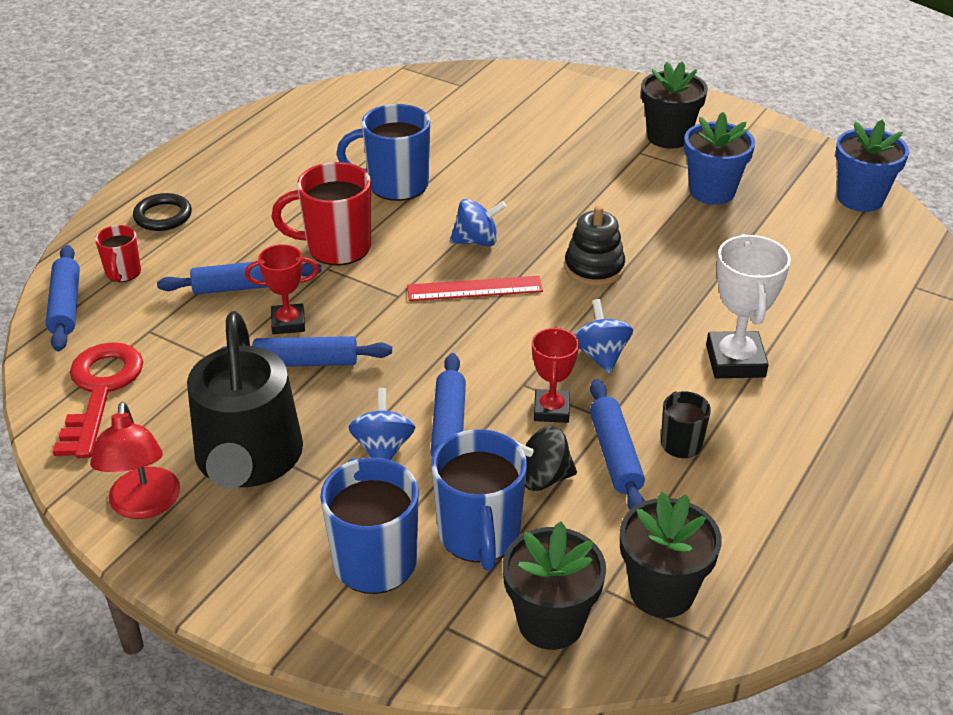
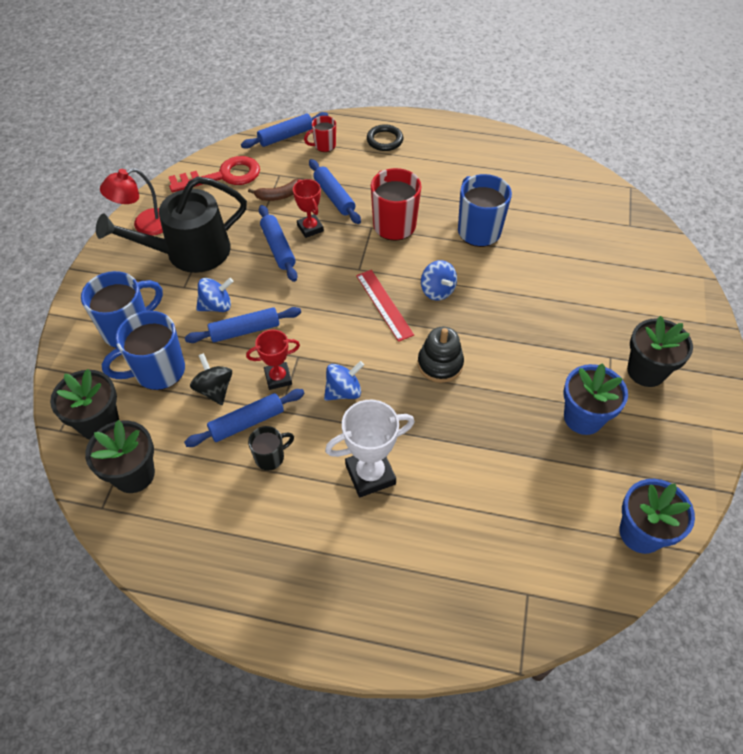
camera: 70 degrees right, 15 degrees up
none -> brown banana [248,178,302,201]

